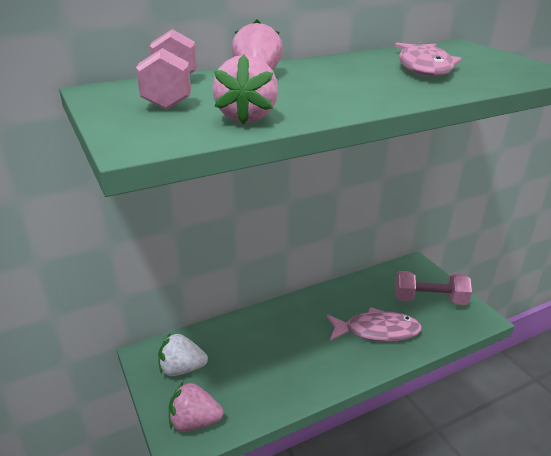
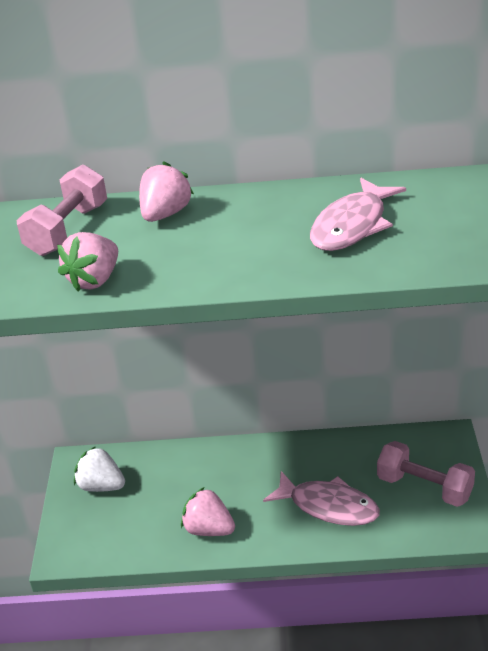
camera: 30 degrees right, 5 degrees up
pink strawberry [169,381,224,432] -> pink strawberry moved to [181,487,235,536]

